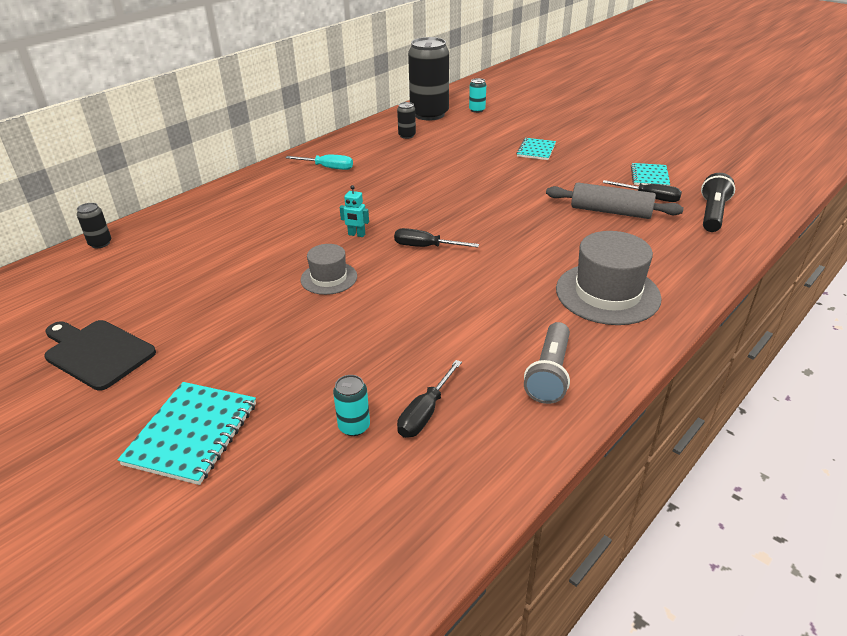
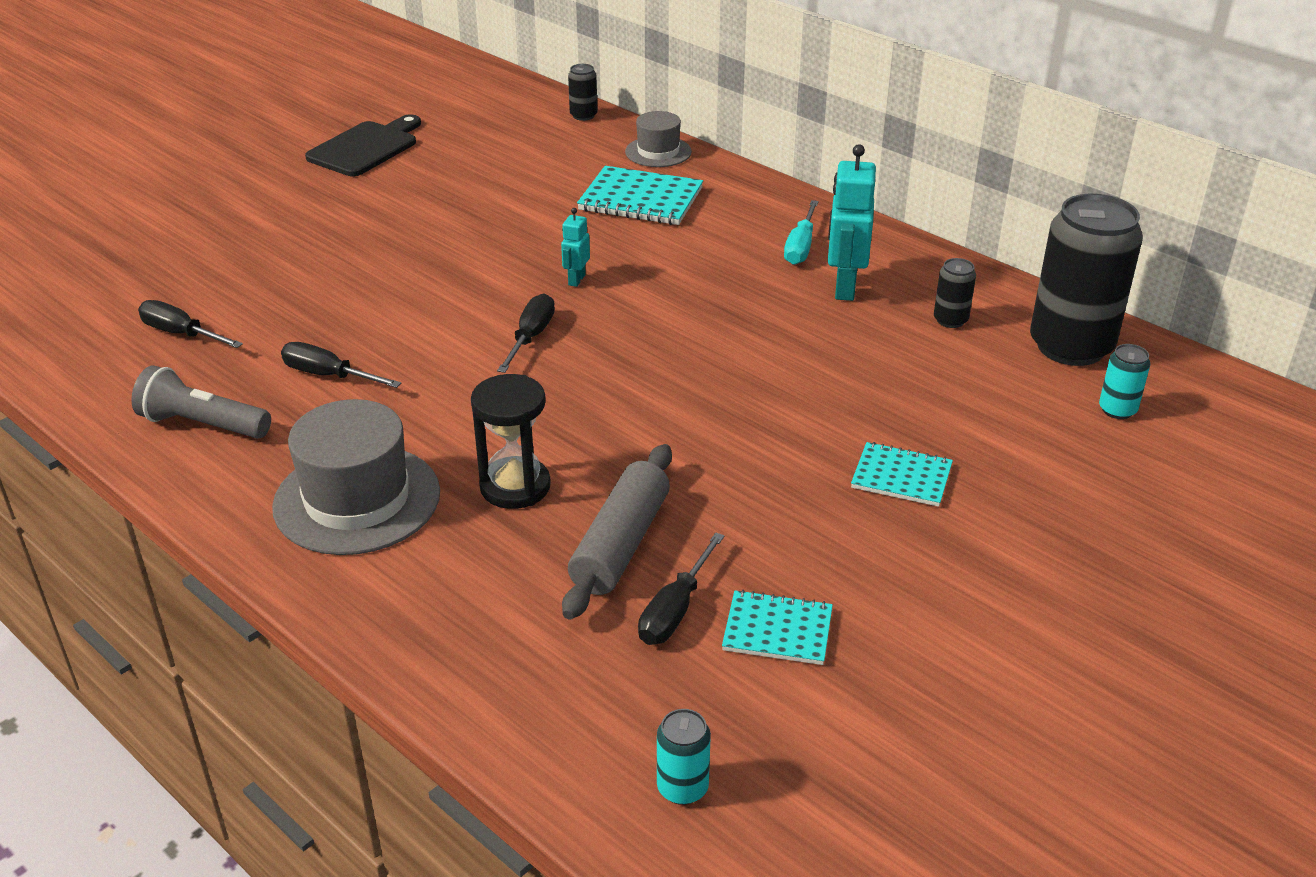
camera: 90 degrees right, 0 degrees up
turquoise notebook [118,382,256,485] -> turquoise notebook moved to [577,166,703,225]
grey hat [301,244,357,295] -> grey hat moved to [625,111,692,167]
turquoise can [333,375,370,436] -> turquoise can moved to [657,709,711,805]
black flashlight [701,173,735,232] -> none
none -> black screwdriver [281,342,401,388]
none -> black hourglass [471,374,551,509]
none -> turquoise robot [828,144,876,301]

